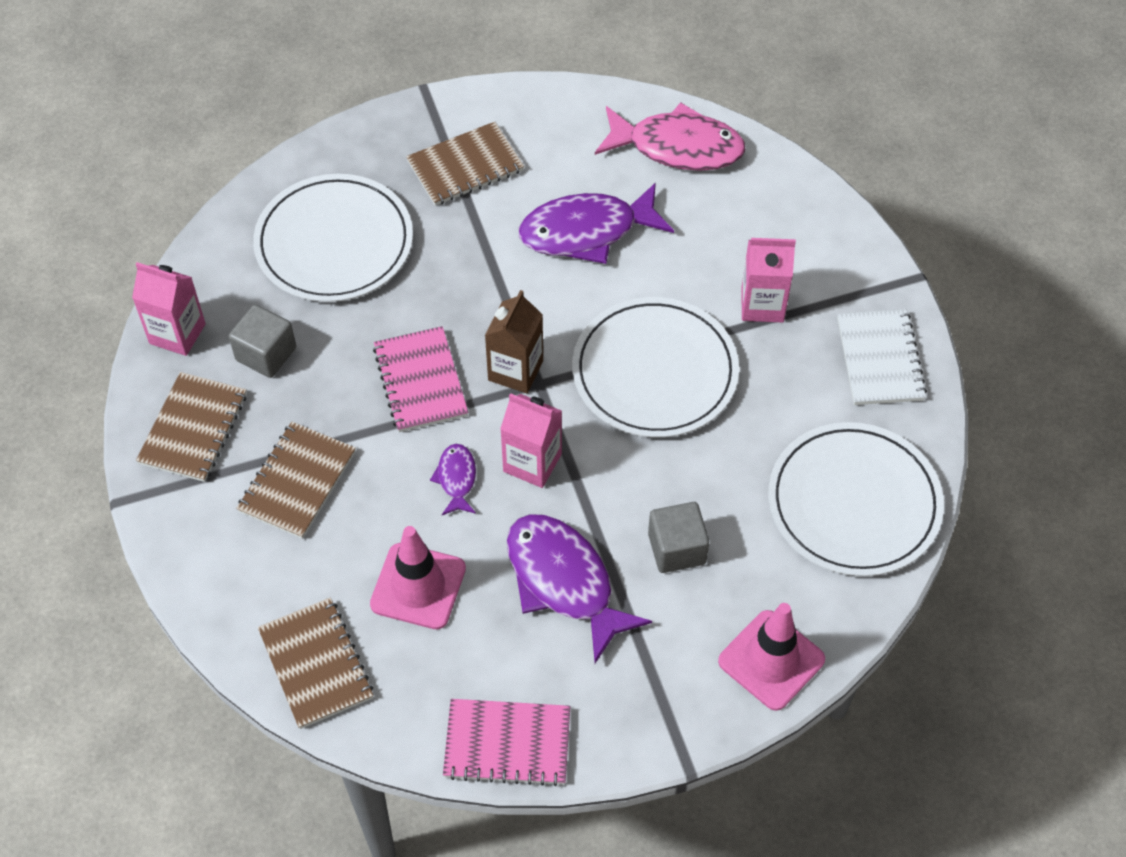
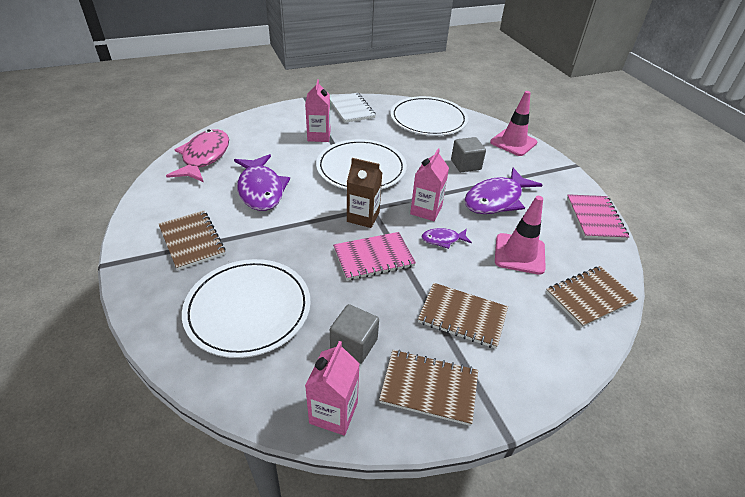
camera: 95 degrees left, 15 degrees down
white notebook [837,309,927,405] -> white notebook turned 75 degrees clockwise [330,93,376,123]

